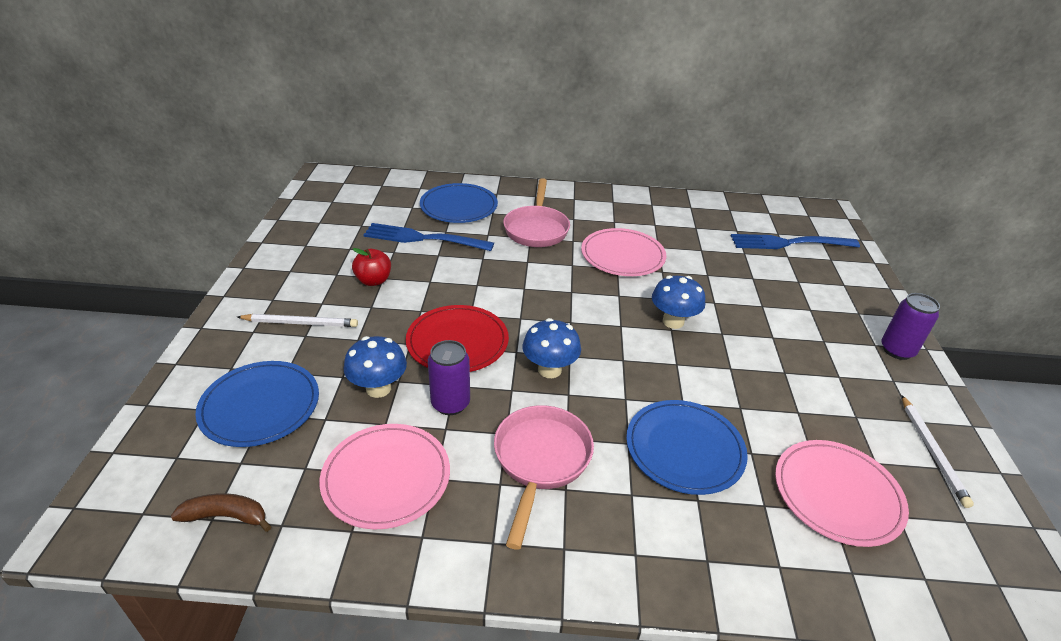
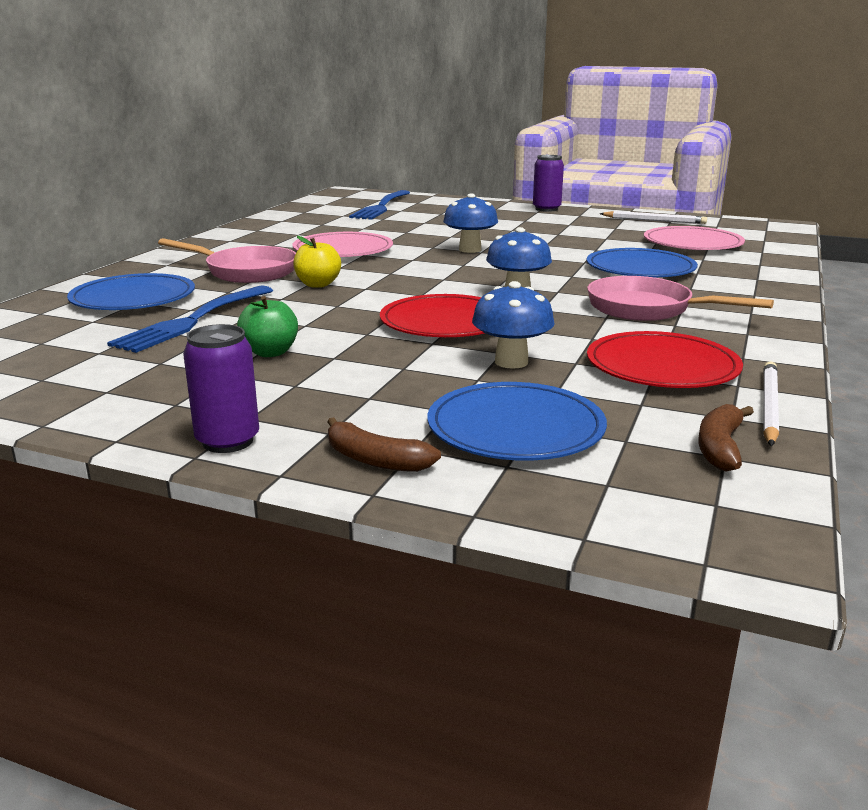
camera: 70 degrees left, 15 degrees down
white pencil [238,314,358,327] -> white pencil moved to [763,361,779,446]
pink plate [320,424,450,530] -> red plate [587,331,743,388]
red apple [352,248,391,286] -> green apple [237,296,298,357]
purple can [428,340,470,415] -> purple can moved to [183,324,259,453]
none -> yellow apple [293,236,341,288]
none -> brown banana [327,417,441,472]

